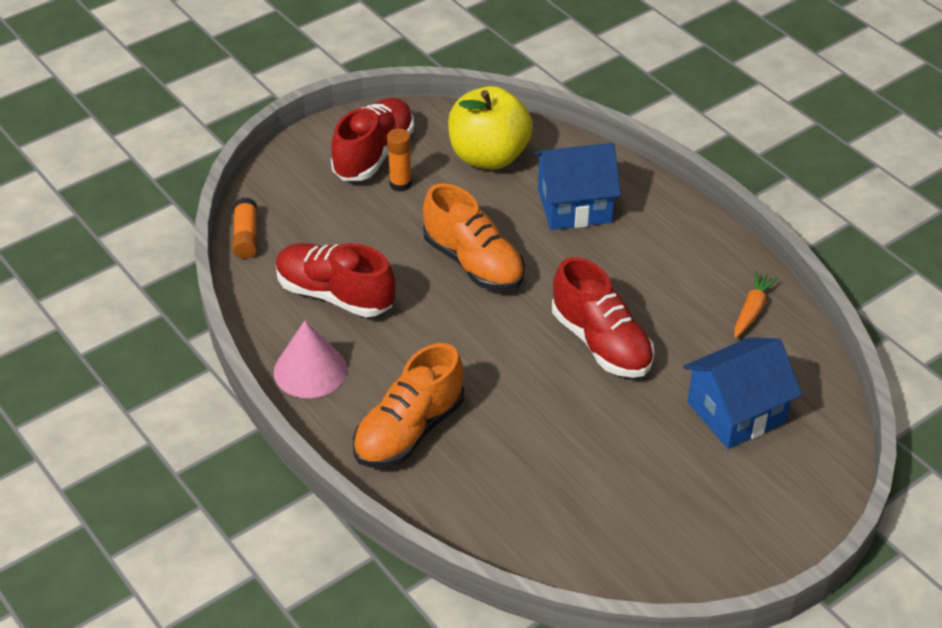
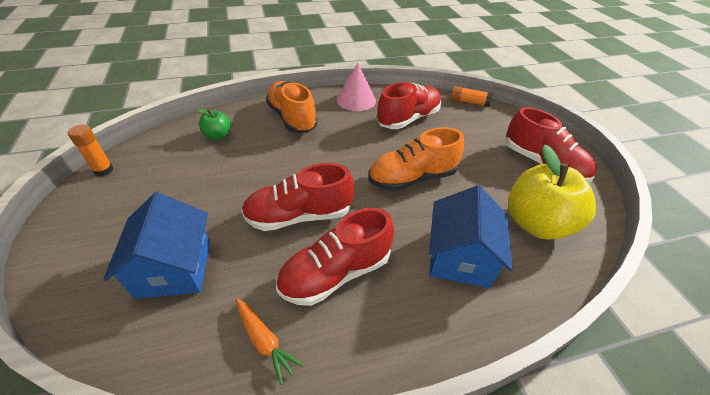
camera: 110 degrees right, 0 degrees up
orange glue stick [387,128,412,191] -> orange glue stick moved to [68,124,113,176]
none -> green apple [197,109,231,140]
none -> red shoe [276,208,394,306]

